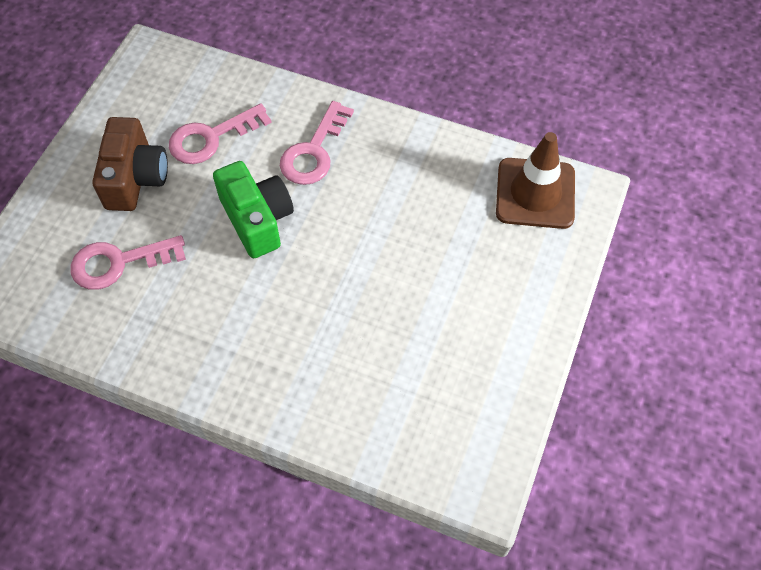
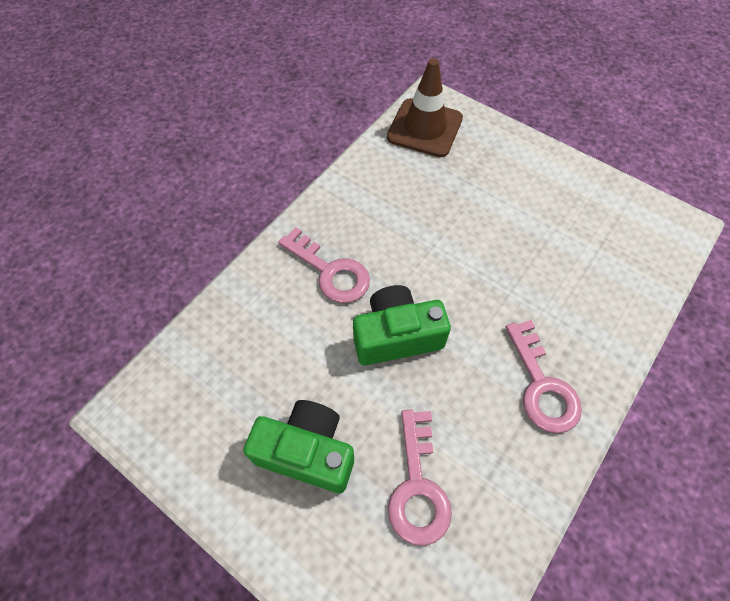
camera: 75 degrees left, 0 degrees up
brown camera [92,117,168,211] -> green camera [243,400,354,493]
pink key [169,103,272,164] -> pink key moved to [505,320,582,433]

